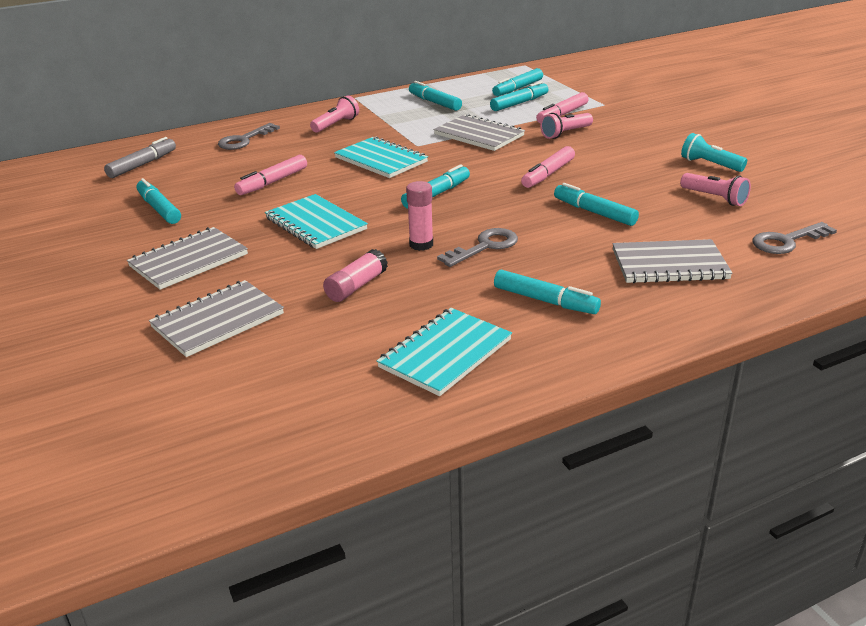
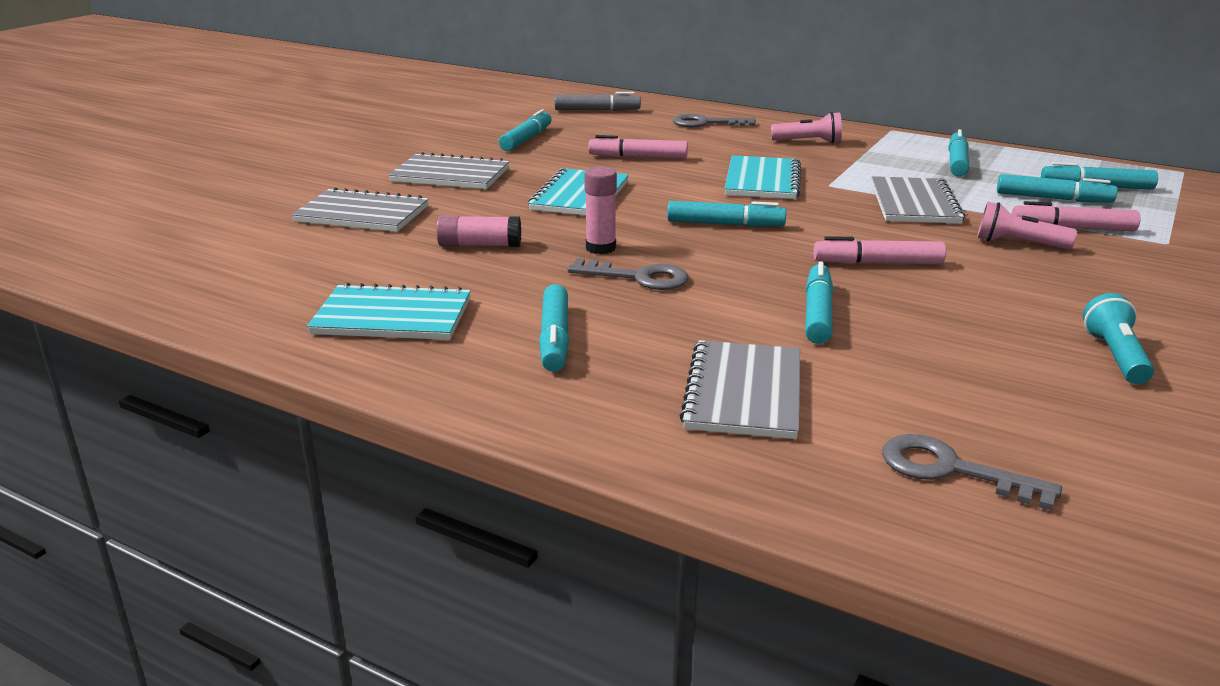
camera: 55 degrees right, 5 degrees down
grey notebook [612,239,733,283] -> grey notebook turned 45 degrees clockwise [680,340,800,439]
pink flashlight [680,173,751,206] -> none

